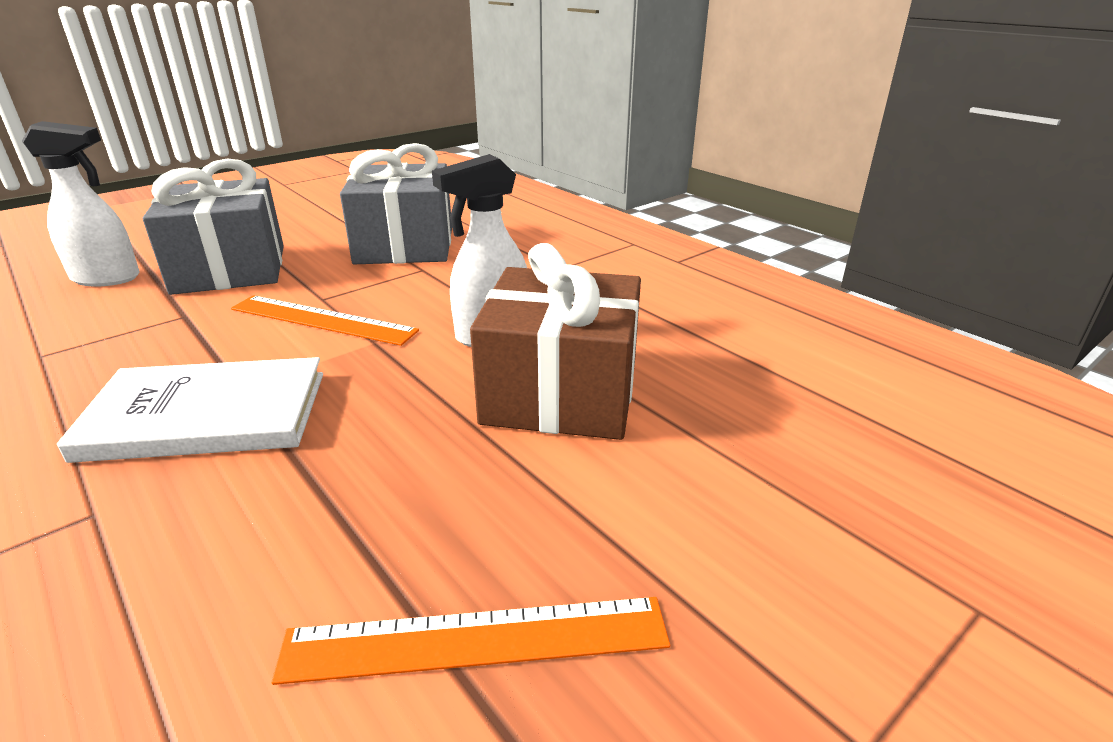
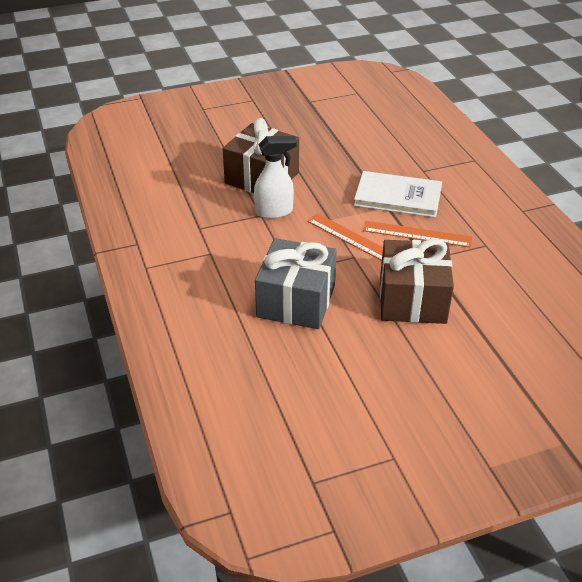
camera: 160 degrees left, 10 degrees up
white spray bottle [22,121,140,287] -> none
grey gift [142,159,284,295] -> brown gift [380,239,454,324]
orange ruler [271,597,670,685] -> orange ruler moved to [363,221,472,248]

